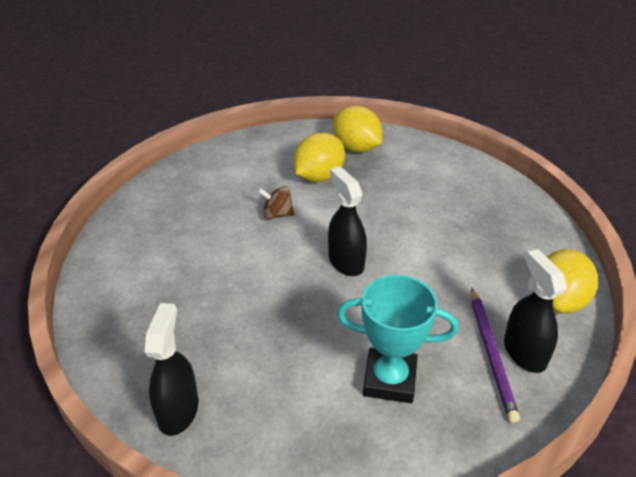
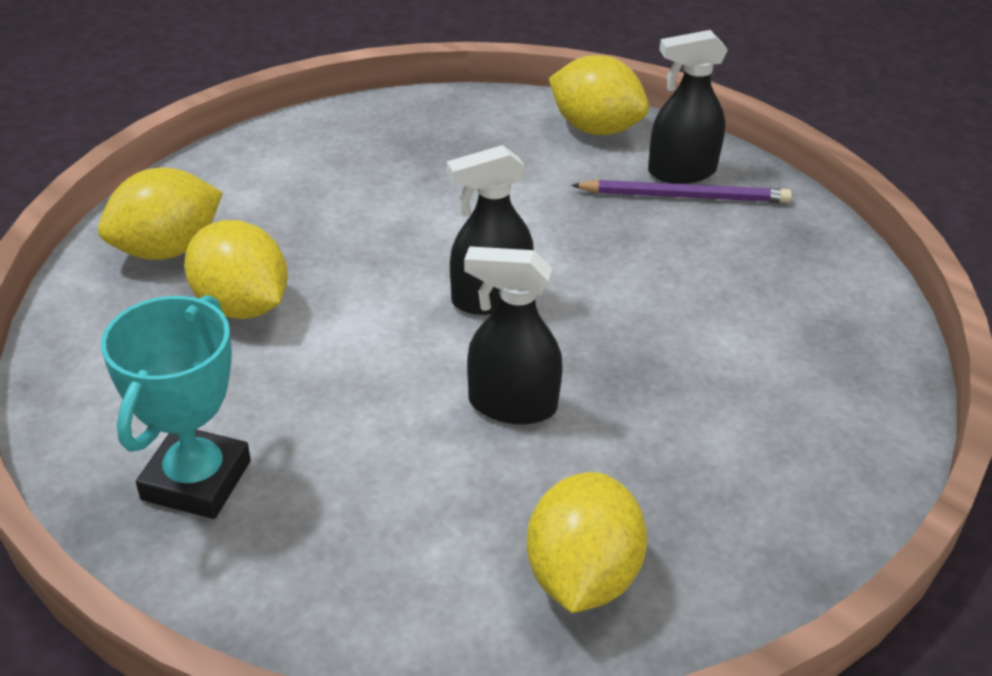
camera: 85 degrees left, 0 degrees up
black spray bottle [145,303,198,436] -> black spray bottle moved to [464,246,562,424]
brown spinning top [258,186,295,219] -> none
turquoise trophy [337,275,459,403] -> turquoise trophy moved to [101,295,251,519]
none -> yellow lemon [527,472,647,613]

